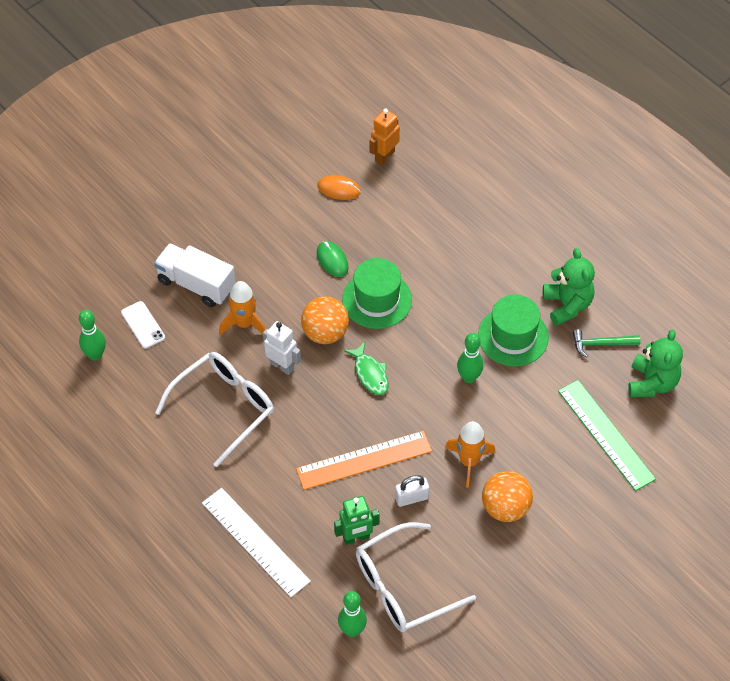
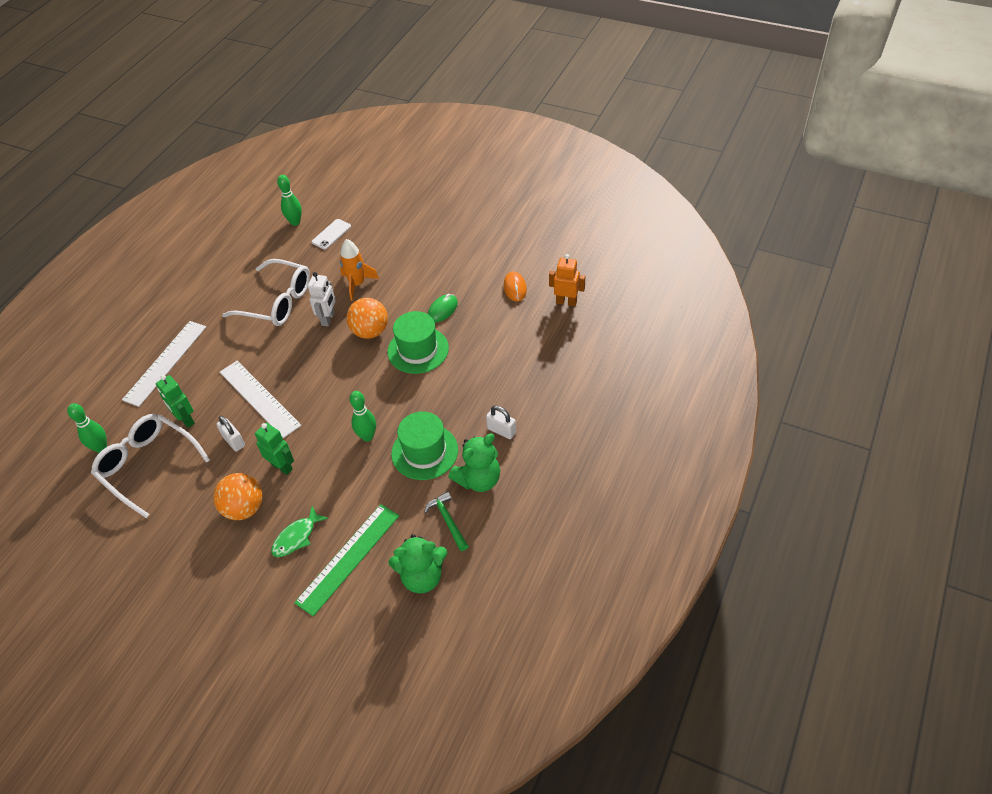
camera: 70 degrees right, 5 degrees down
white truck [154,243,236,307] -> none
orange ruler [296,431,432,490] -> white ruler [220,361,301,438]
green fish [344,342,388,395] -> green fish moved to [271,506,328,557]
orange rocket [445,421,496,488] -> green robot [255,423,294,475]
none -> white padlock [486,406,516,439]

